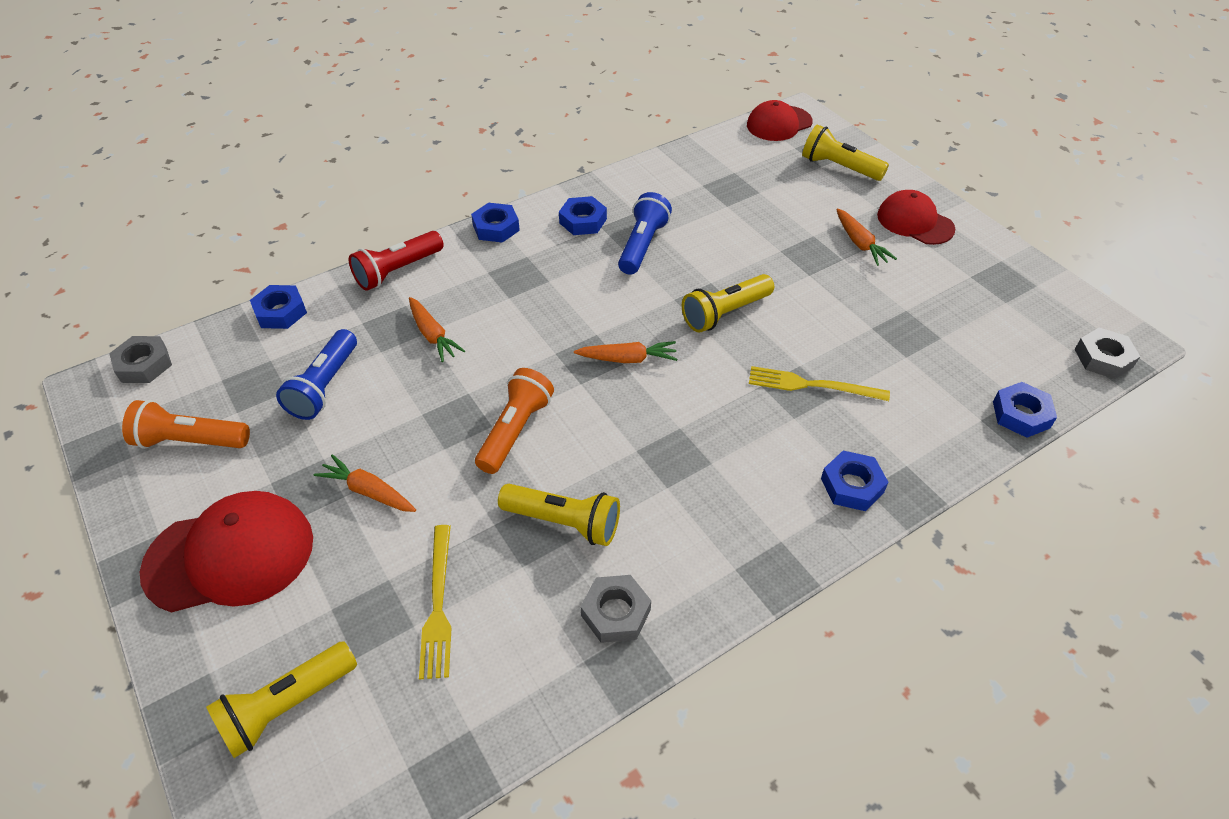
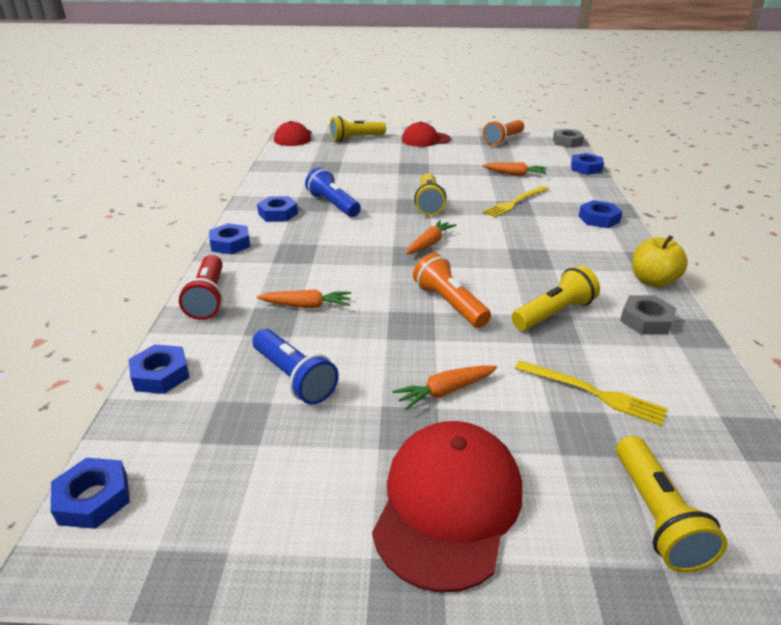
camera: 55 degrees left, 15 degrees down
grey nut [109,336,172,383] -> blue nut [51,458,130,529]
orange flashlight [122,400,250,449] -> orange flashlight moved to [482,120,524,146]
orange carrot [836,208,897,266] -> orange carrot moved to [482,162,547,176]
none -> yellow apple [632,235,688,287]

